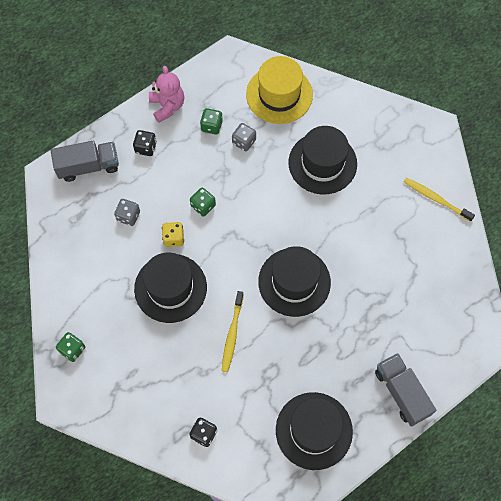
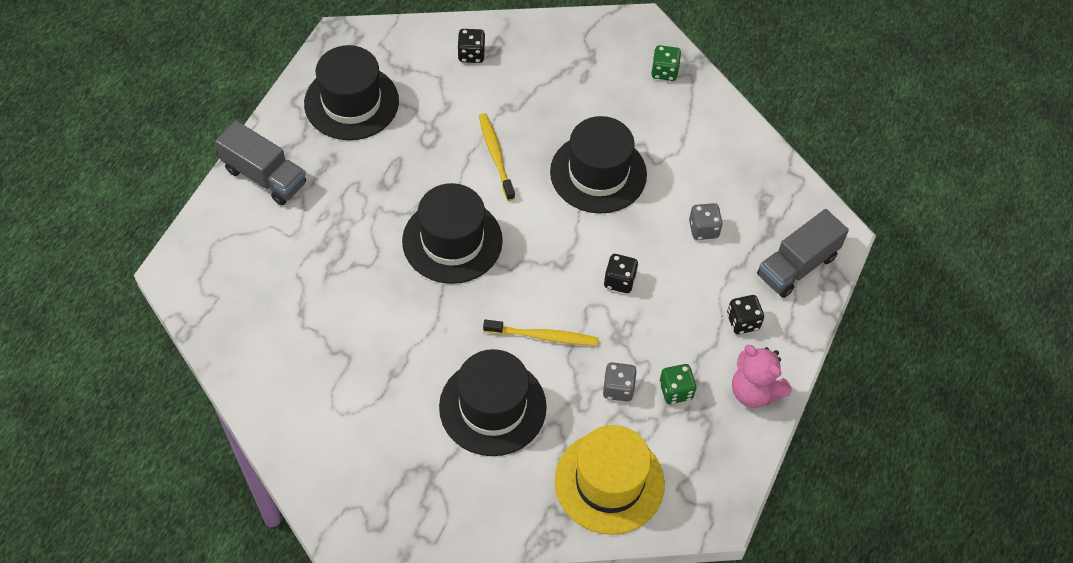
camera: 150 degrees right, 10 degrees down
yellow dice [162,222,184,247] -> none
green dice [190,187,216,217] -> black dice [604,254,638,293]
yellow toothbrush [404,177,475,222] -> yellow toothbrush moved to [483,320,599,346]

